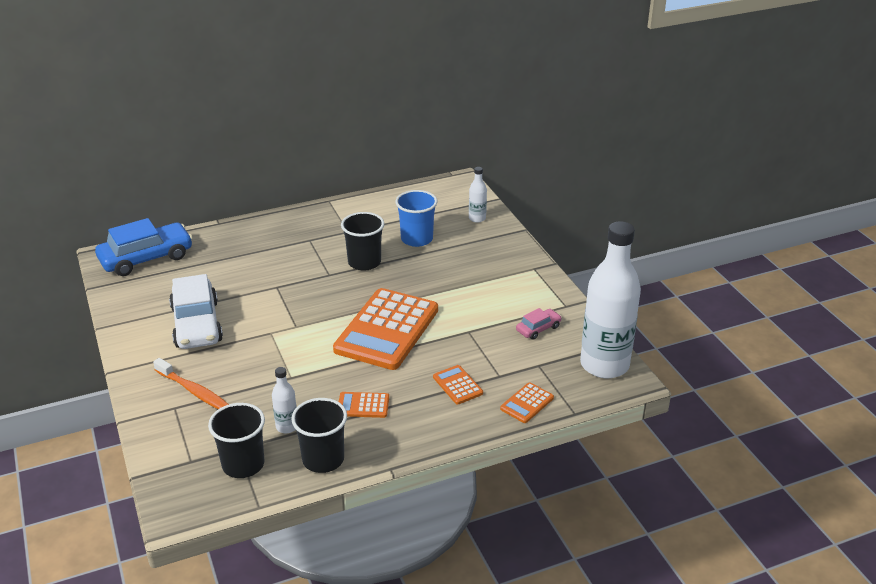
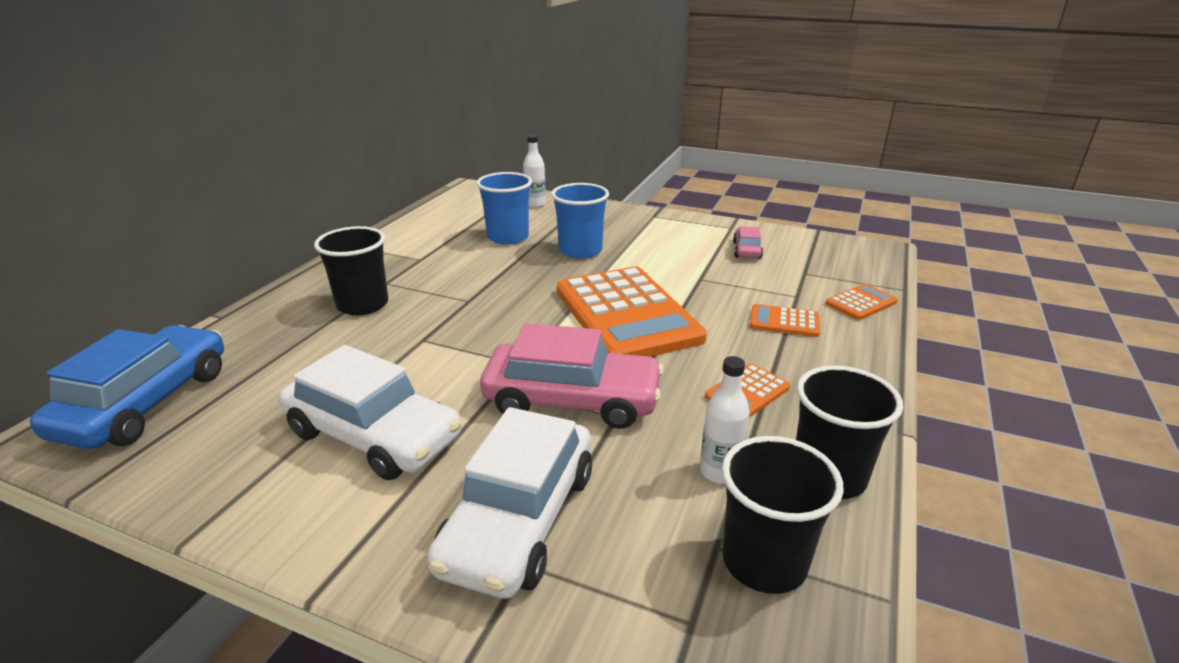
camera: 45 degrees left, 5 degrees down
orange toothbrush [153,358,229,409] -> white car [427,407,592,599]
black cup [341,212,384,271] -> black cup moved to [314,226,388,315]
orange calculator [500,382,554,423] -> orange calculator turned 120 degrees counterclockwise [826,284,898,320]
white bottle [580,221,641,379] -> none
none -> pink car [480,323,664,429]
none -> blue cup [551,183,609,259]

